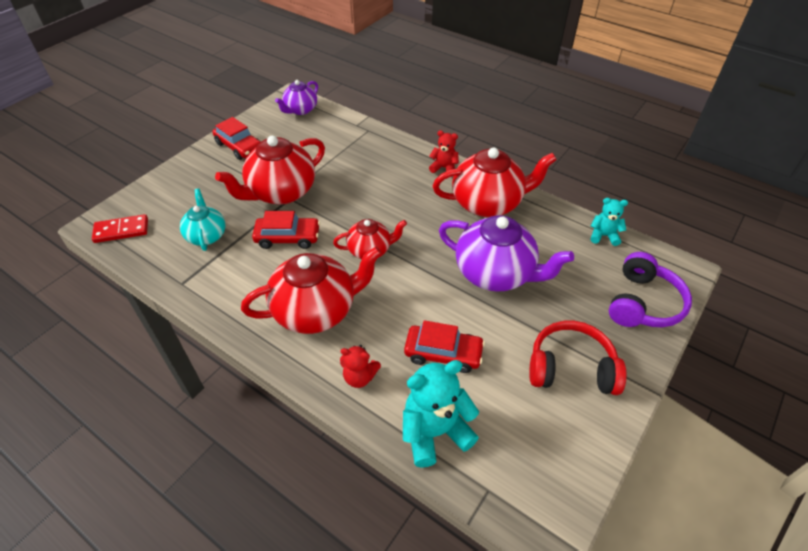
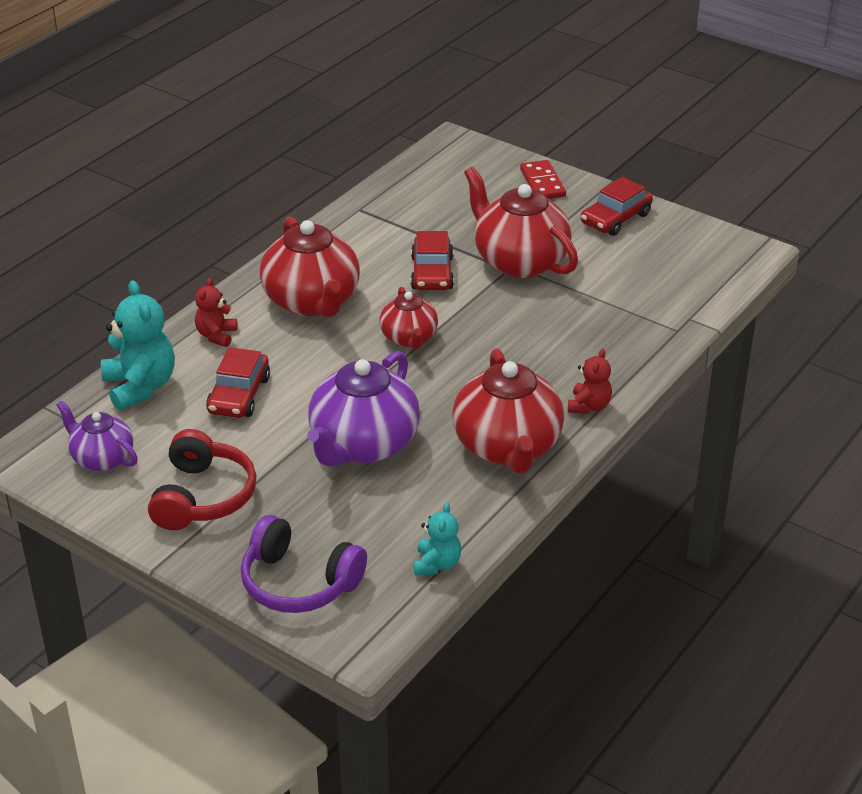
camera: 90 degrees right, 10 degrees down
red domino [92,214,148,243] -> red domino moved to [520,160,566,199]
turquoise teapot [180,189,226,251] -> none
purple teapot [275,80,318,115] -> purple teapot moved to [56,400,138,471]

